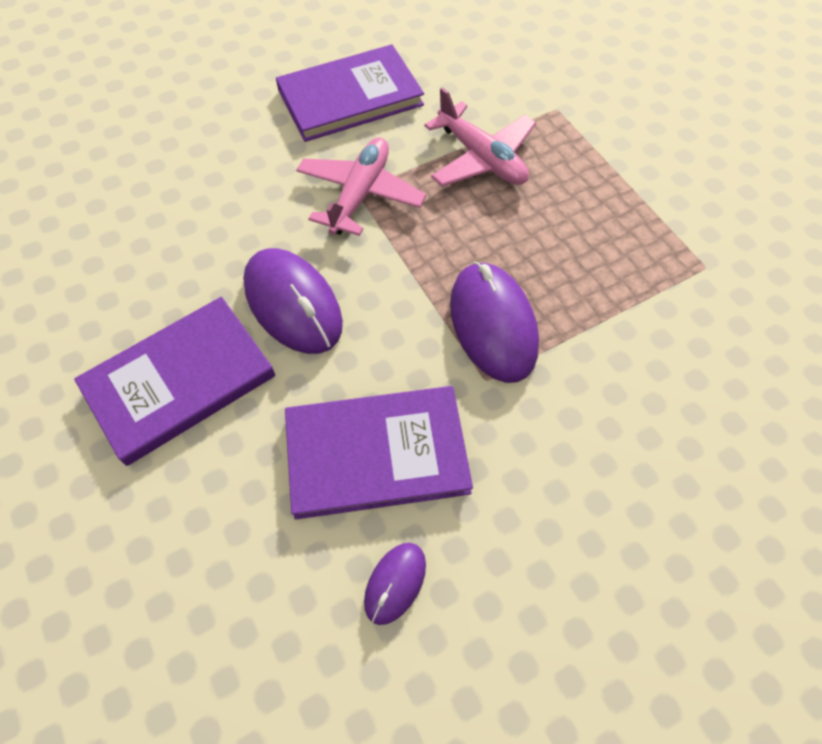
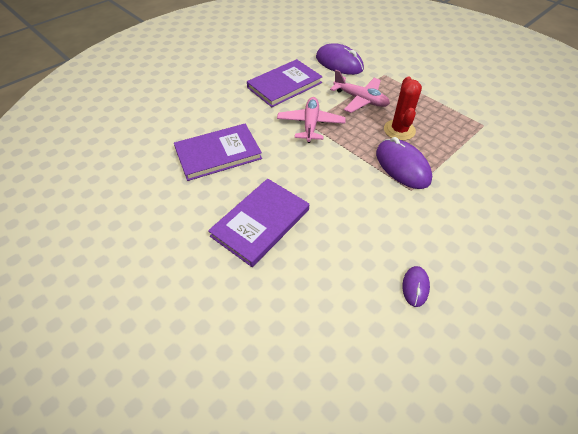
camera: 15 degrees left, 10 degrees down
purple mouse [243,248,343,354] -> purple mouse moved to [316,43,364,75]
purple book [285,386,473,519] -> purple book moved to [174,124,262,181]
none -> red cactus [384,77,422,140]

